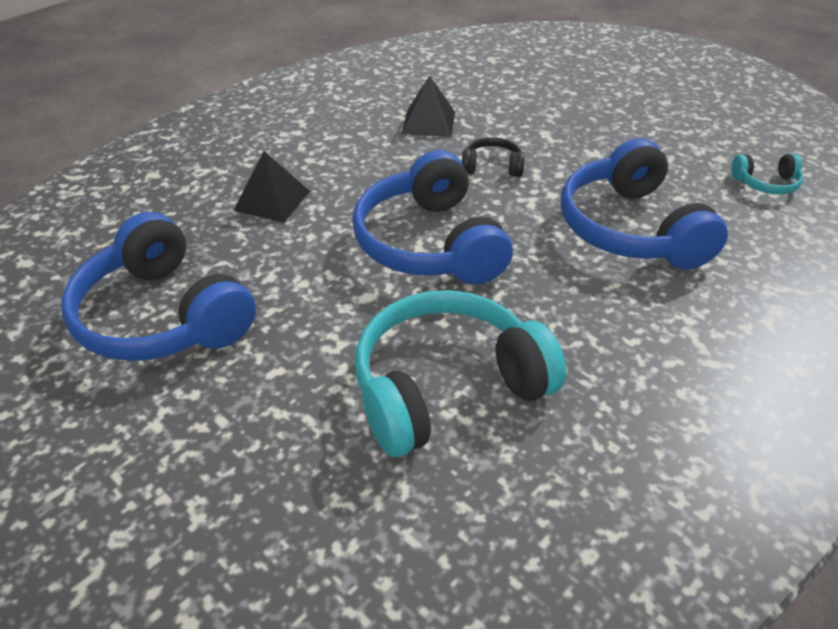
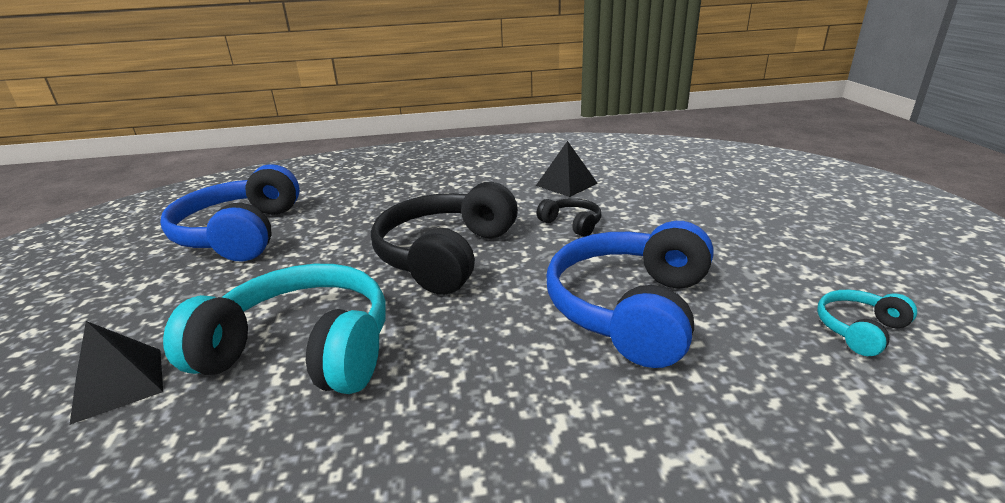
camera: 40 degrees right, 15 degrees down
black pyramid [233,151,310,223] -> black pyramid moved to [70,321,163,425]
blue headphones [352,150,513,284] -> black headphones [371,182,518,295]
turquoise headphones [731,154,803,194] -> turquoise headphones turned 105 degrees clockwise [817,290,917,356]

